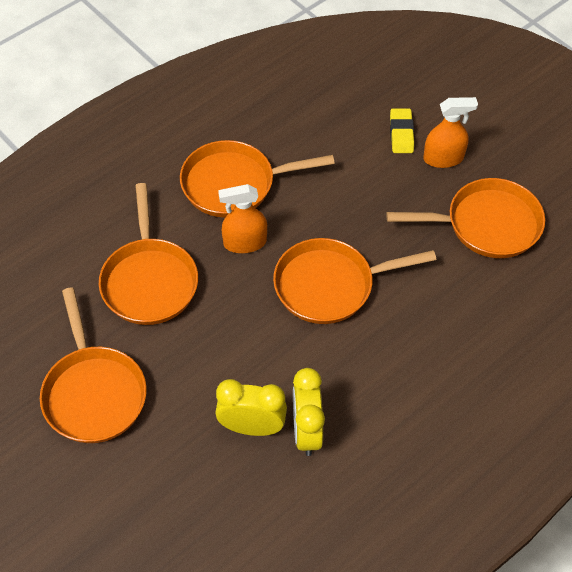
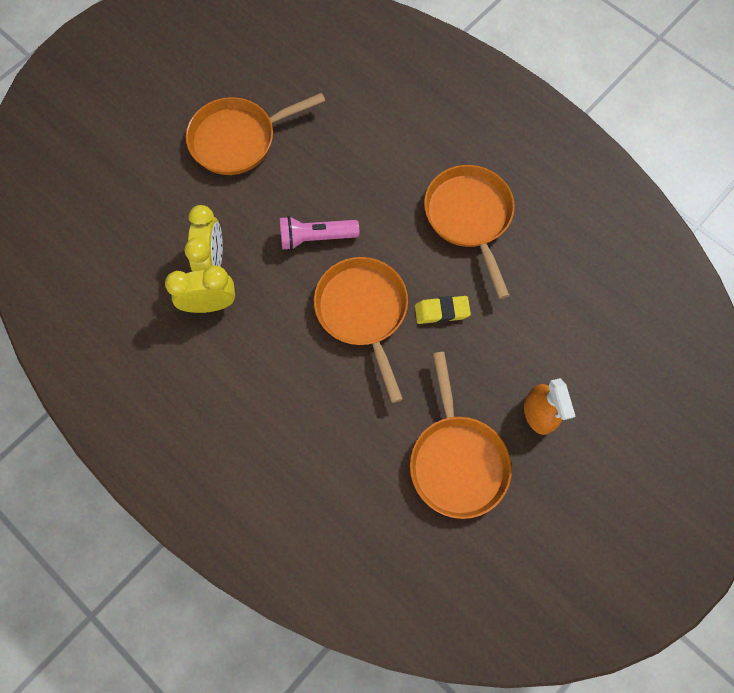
camera: 85 degrees right, 15 degrees up
orange pan [99,183,198,325] -> none
orange spray bottle [218,184,267,253] -> none
yellow eraser [390,108,414,153] -> yellow eraser moved to [415,296,471,324]
none -> pink flashlight [280,216,359,250]

